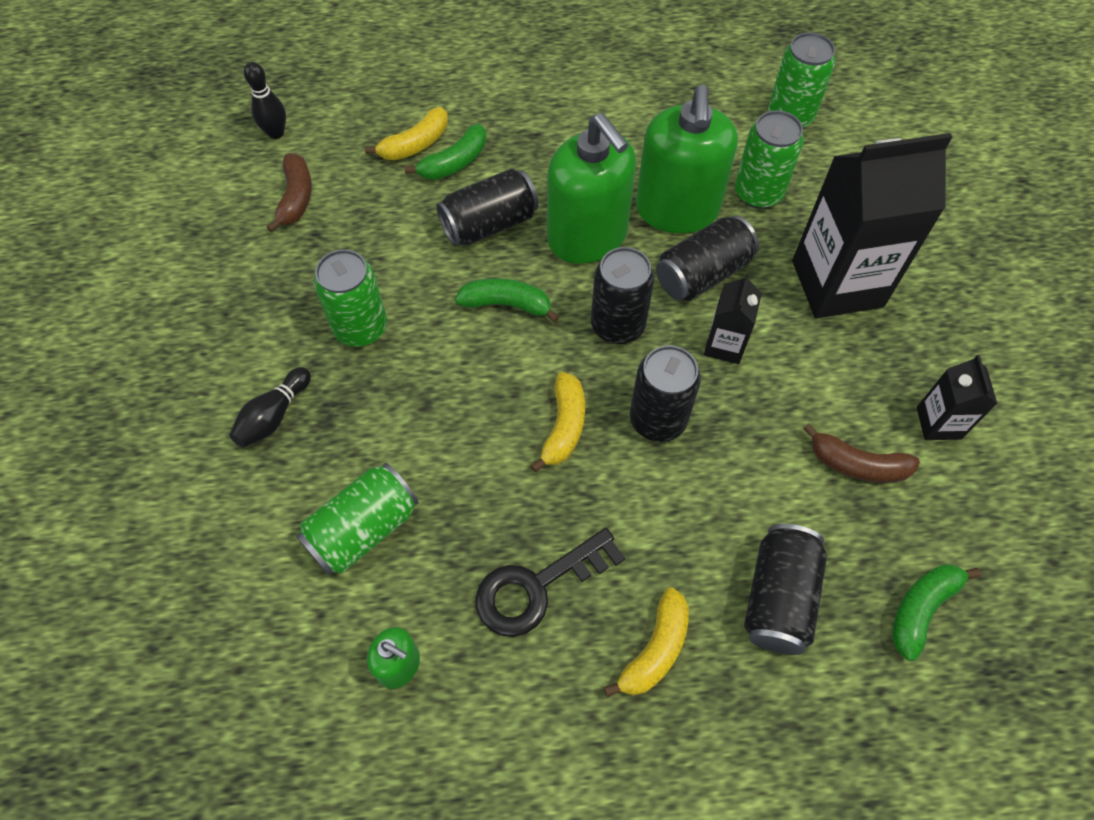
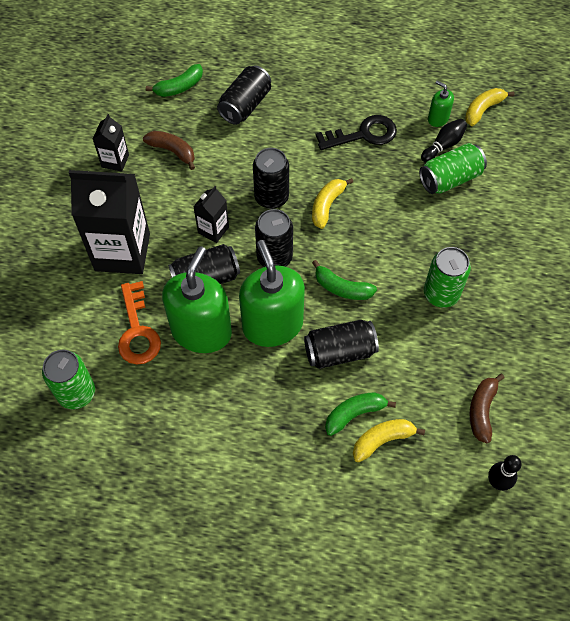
camera: 165 degrees left, 0 degrees up
black bowling pin [229,367,311,448] -> black bowling pin moved to [421,119,467,163]
yellow banana [603,588,689,698] -> yellow banana moved to [465,88,515,126]
green can [735,110,804,209] -> orange key [118,281,161,365]

